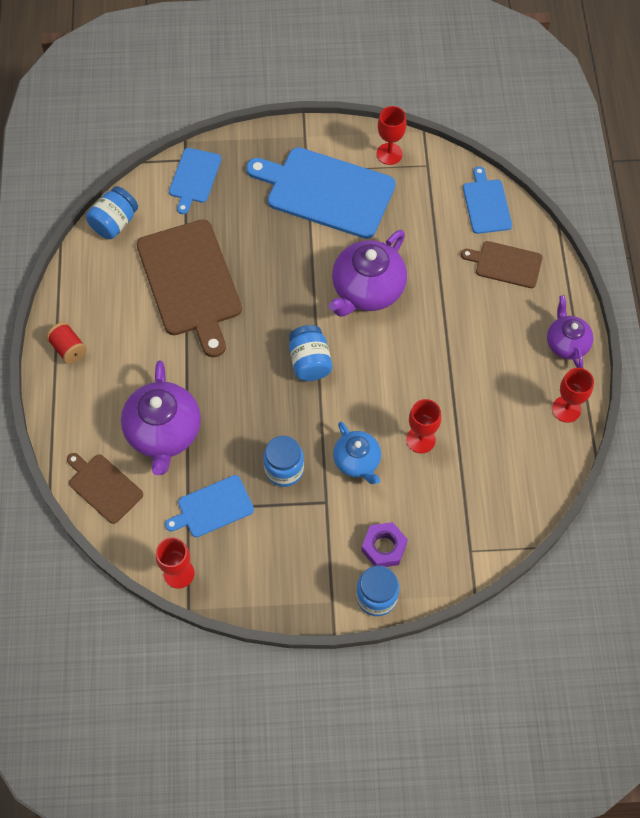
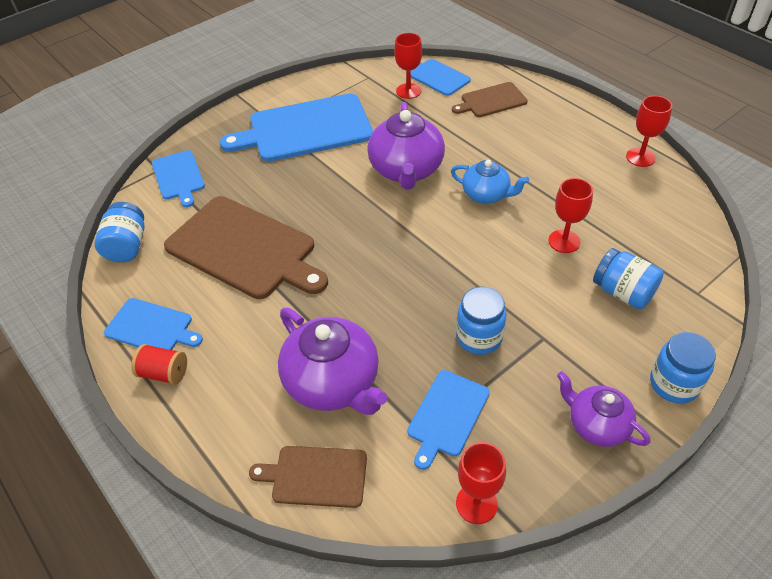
camera: 35 degrees left, 15 degrees down
blue jar [289,325,332,381] -> blue jar moved to [593,248,664,309]
blue teapot [333,421,381,484] -> blue teapot moved to [451,160,529,204]
purple nut [361,522,408,567] -> none
red goblet [376,106,406,165] -> red goblet moved to [394,33,422,99]
purple teapot [547,295,593,368] -> purple teapot moved to [557,371,650,447]
none -> blue cutting board [104,298,203,350]

